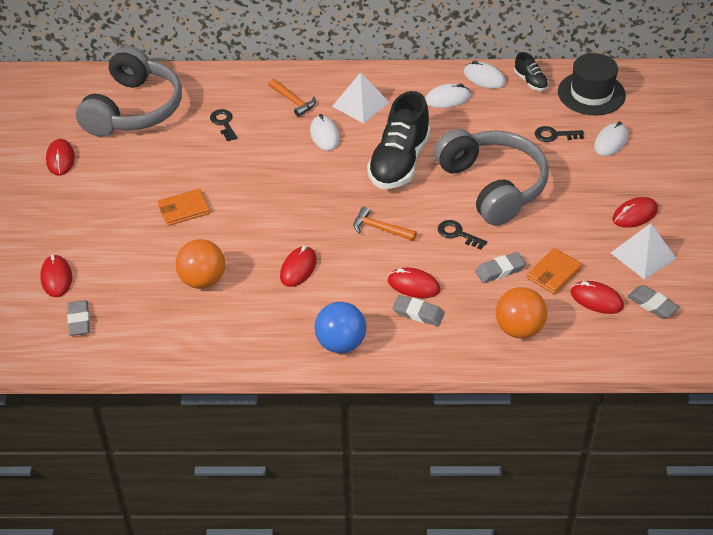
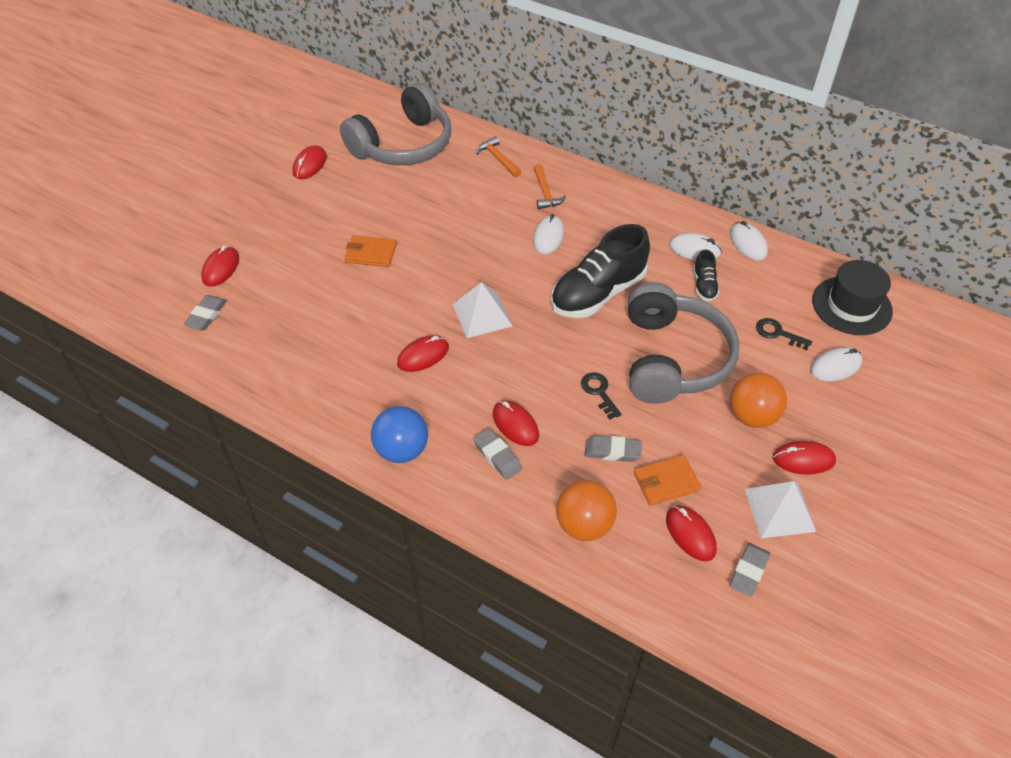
camera: 30 degrees right, 5 degrees up
orange ball [175,239,225,289] -> orange ball moved to [730,372,787,428]
black key [210,109,237,141] -> none
white pyramid [332,72,390,124] -> white pyramid moved to [453,282,513,338]
orange hammer [354,207,417,241] -> orange hammer moved to [476,136,522,177]
black shoe [514,52,548,91] -> black shoe moved to [693,250,720,302]
grey eraser [627,285,679,319] -> grey eraser turned 45 degrees clockwise [729,543,770,597]

